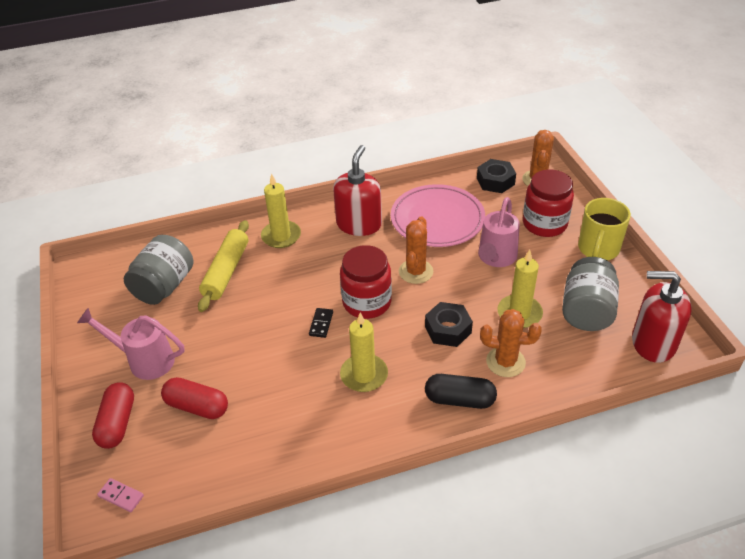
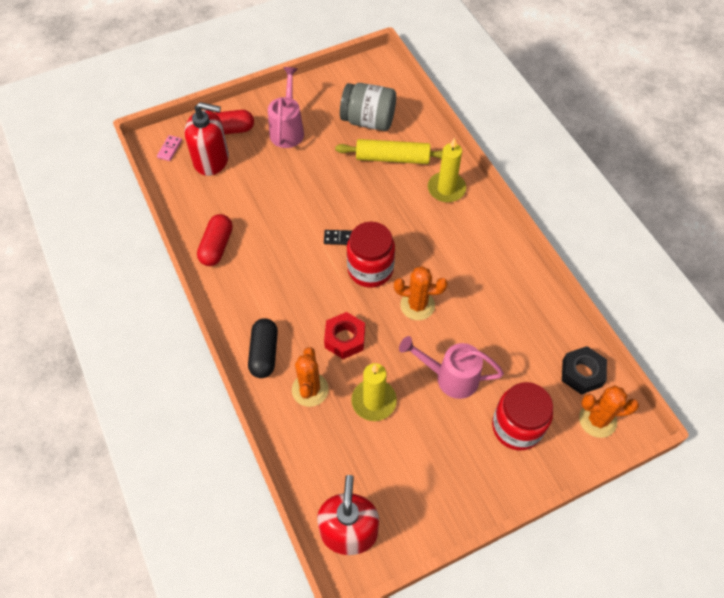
camera: 80 degrees right, 15 degrees up
red capsule [161,377,228,419] -> red capsule moved to [197,214,233,266]
red soap dispenser [333,145,382,236] -> red soap dispenser moved to [185,102,229,176]
yellow candle [340,312,388,392] -> none
pink plate [391,184,485,247] -> none
black nut [425,302,473,347] -> red nut [324,312,365,359]
grey jar [562,257,619,331] -> none
yellow mug [578,198,631,260] -> none

